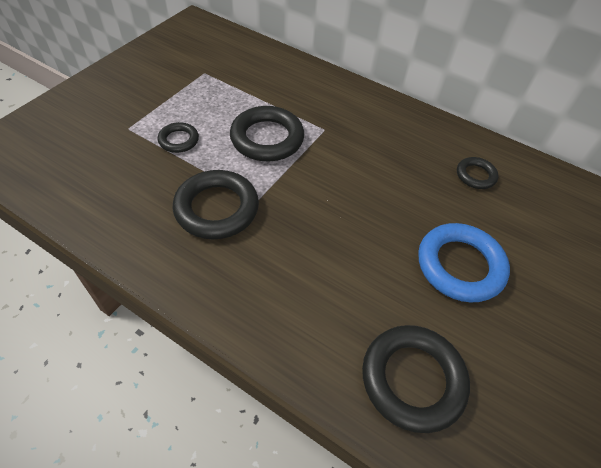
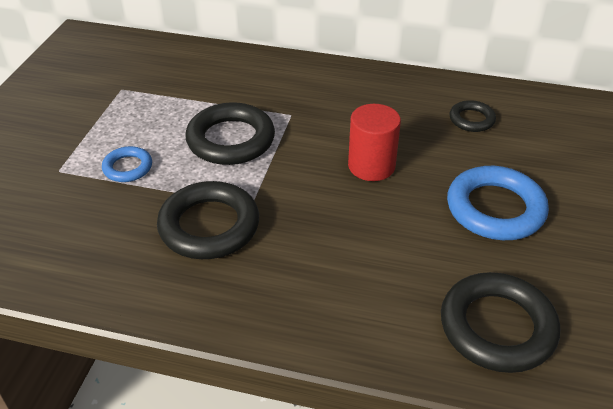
camera: 15 degrees left, 10 degrees down
black ring [158,122,199,153] -> blue ring [102,146,152,182]
none -> red cylinder [348,104,401,181]

